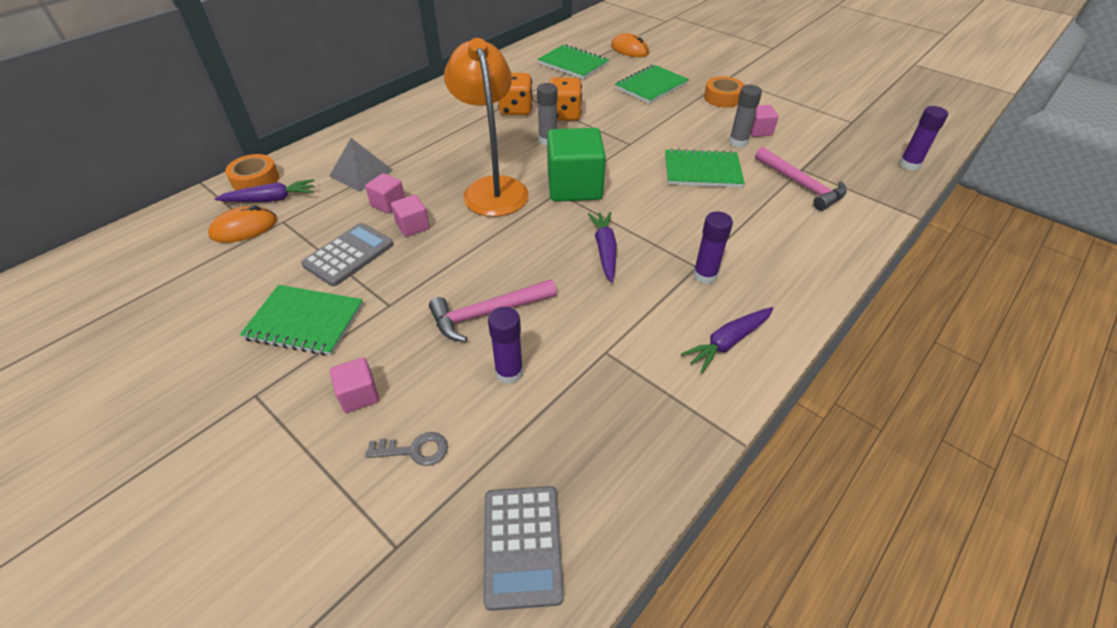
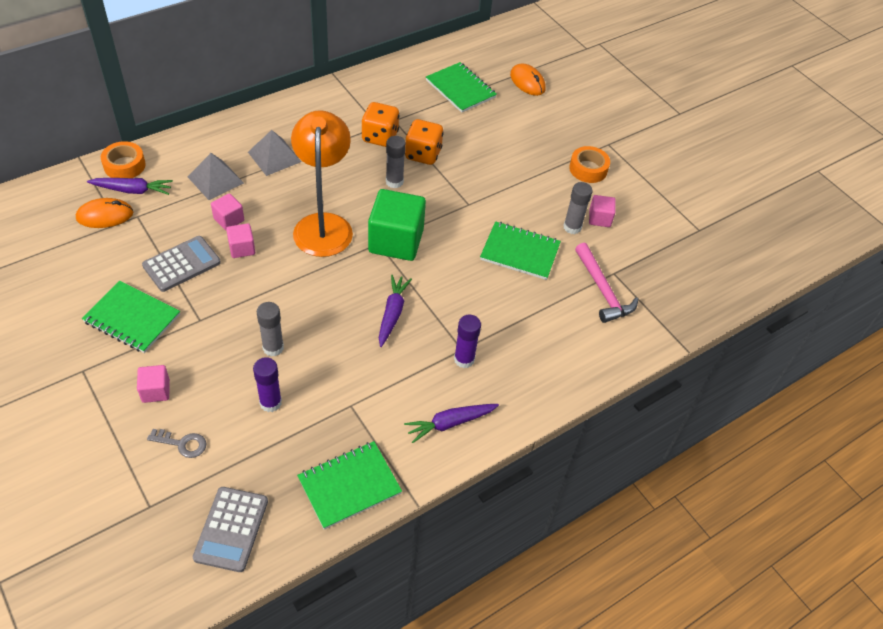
camera: 10 degrees right, 5 degrees up
pink hammer [429,279,557,342] -> grey glue stick [257,302,284,357]
green notebook [615,65,689,104] -> green notebook moved to [297,441,402,530]
purple glue stick [899,106,948,171] -> none
none -> grey pyramid [248,130,301,176]

